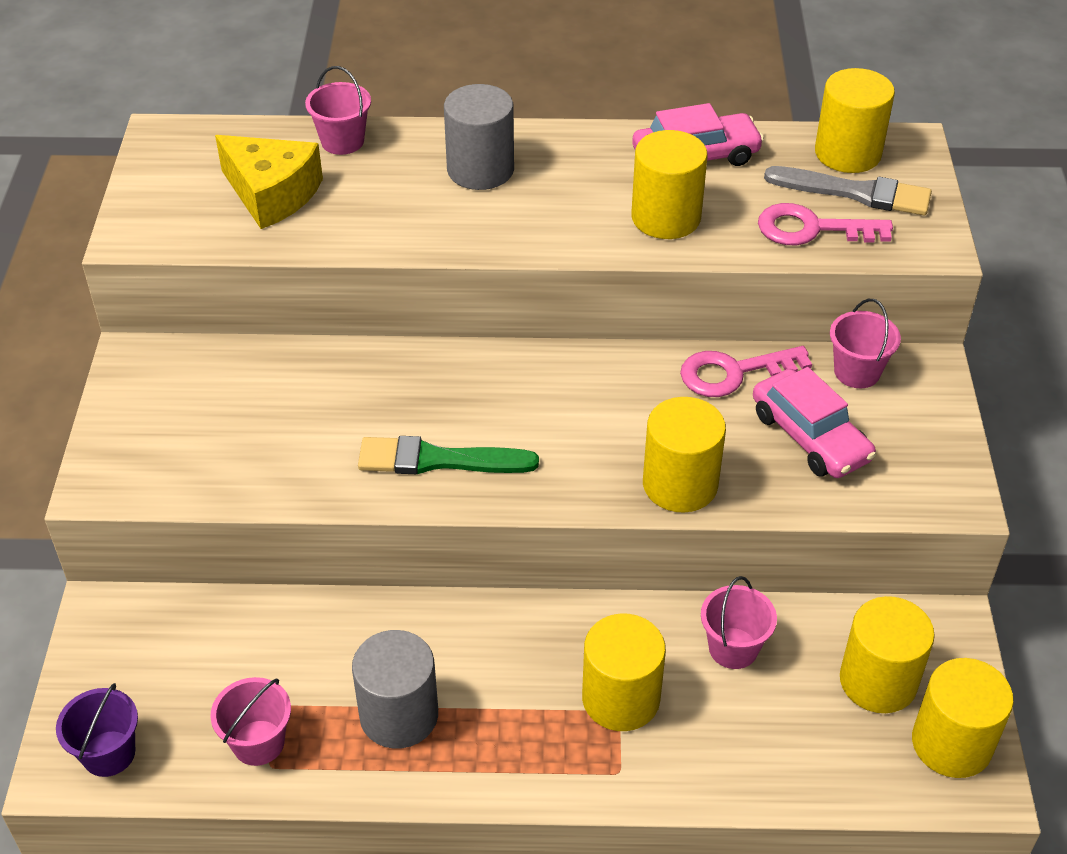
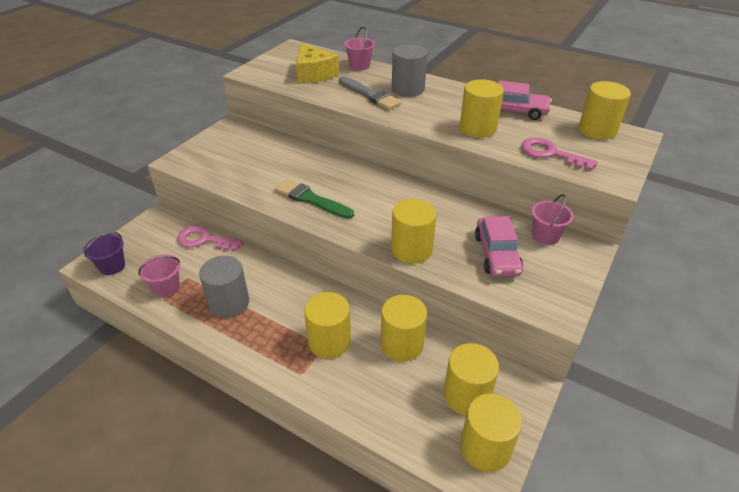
camera: 30 degrees right, 5 degrees down
pink key [680,346,812,397] -> pink key moved to [177,226,243,251]
pink bucket [701,576,777,669] -> yellow cylinder [381,295,427,362]
grey brush [764,166,932,215] -> grey brush moved to [339,76,402,110]

